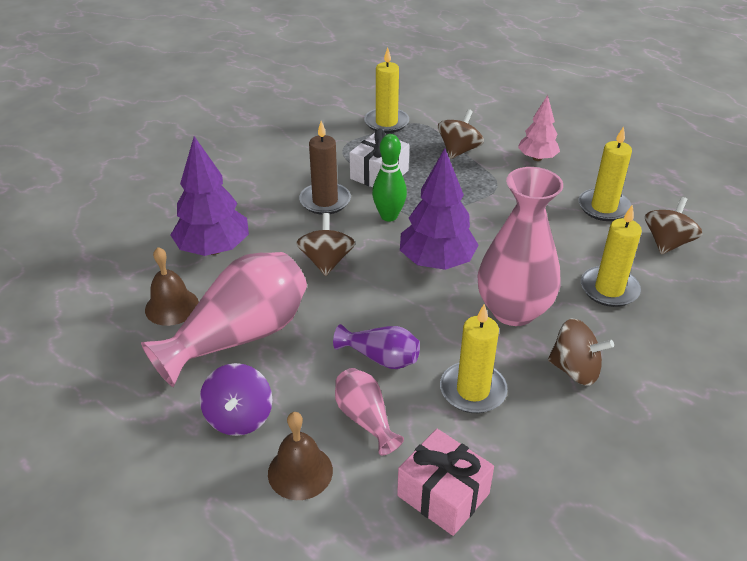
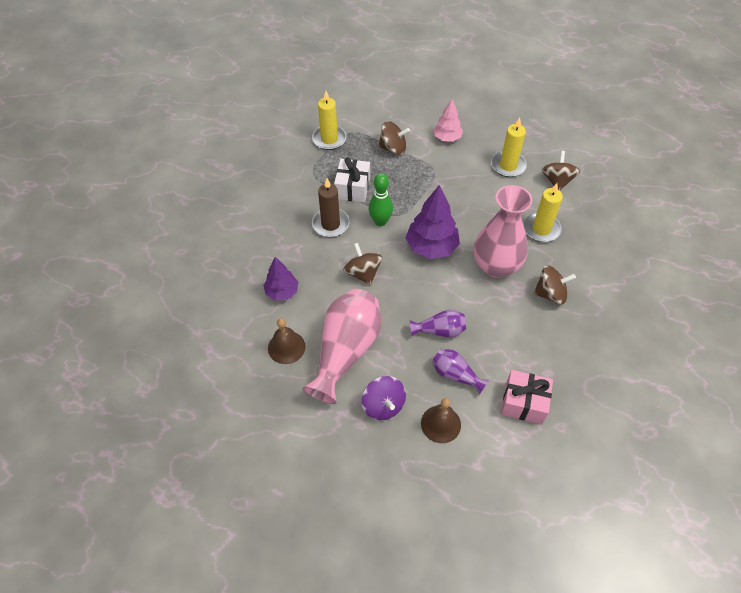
camera: 25 degrees left, 15 degrees up
purple tree [171,136,249,256] -> purple tree [263,257,298,301], size x0.62
pink vase [335,368,404,455] -> purple vase [432,349,489,395]
brown spinning top [438,109,484,159] -> brown spinning top turned 90 degrees clockwise [378,121,410,155]
yellow candle [440,304,508,413] -> none

